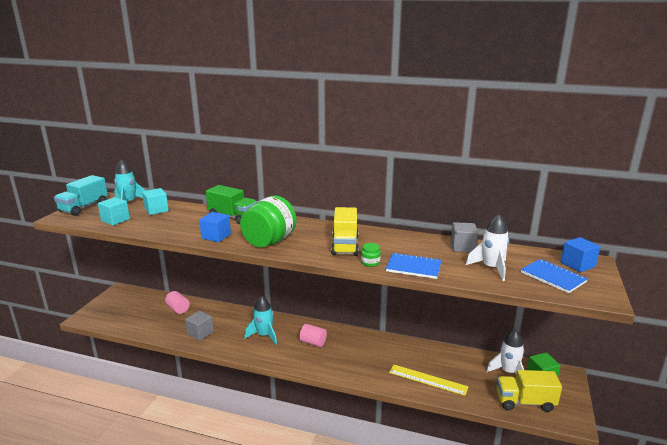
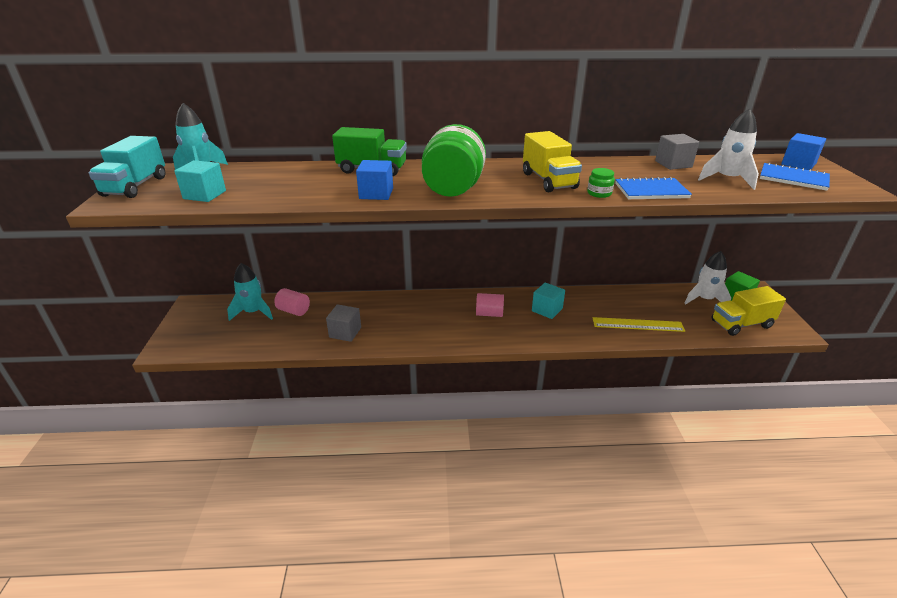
camera: 20 degrees left, 10 degrees up
turquoise cube [142,188,169,215] -> turquoise cube moved to [532,283,565,319]
turquoise rocket [244,296,277,345] -> turquoise rocket moved to [227,263,273,321]

